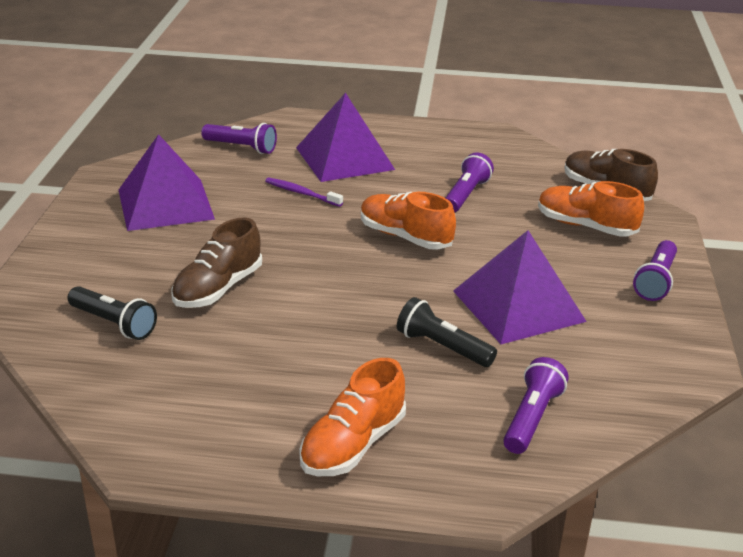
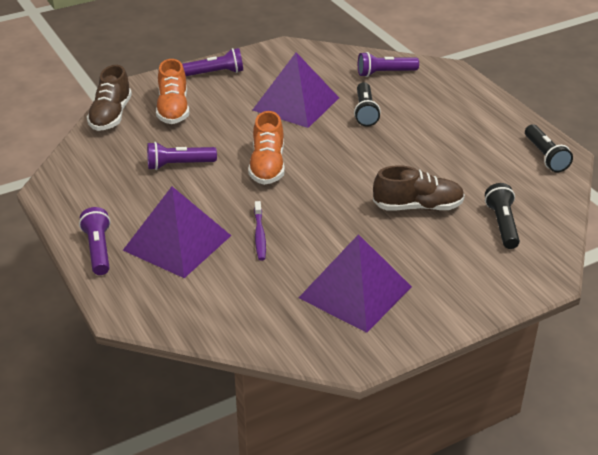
camera: 125 degrees left, 5 degrees up
purple flashlight [201,123,277,154] -> purple flashlight moved to [79,207,110,275]
orange shoe [299,358,406,476] -> none
none -> black flashlight [525,125,573,173]

